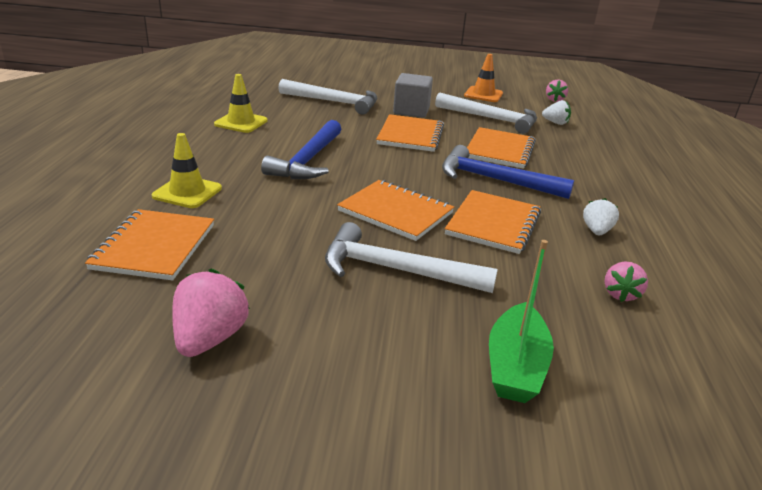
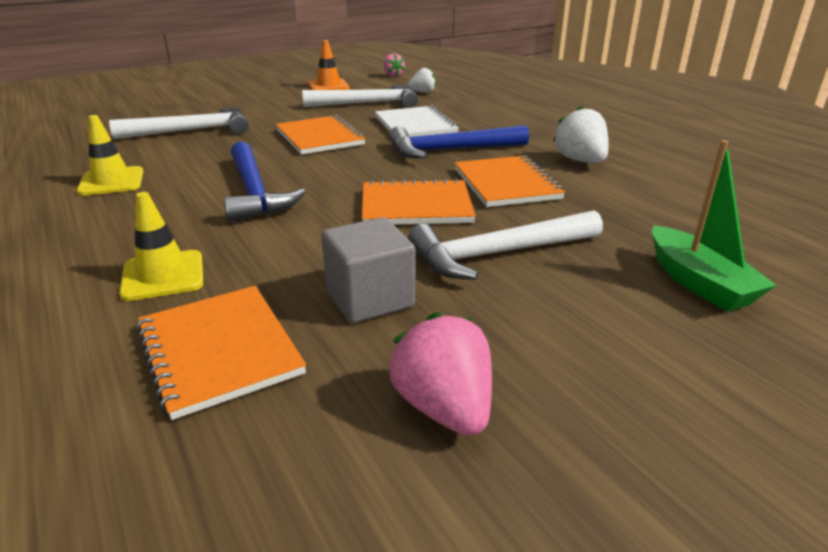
camera: 35 degrees left, 0 degrees up
grey cube [393,73,433,118] -> grey cube moved to [321,217,415,323]
orange notebook [467,127,536,169] -> white notebook [375,105,459,137]
white strawberry [583,198,619,235] -> white strawberry [553,106,609,163], size x1.58
pink strawberry [605,261,648,302] -> none

